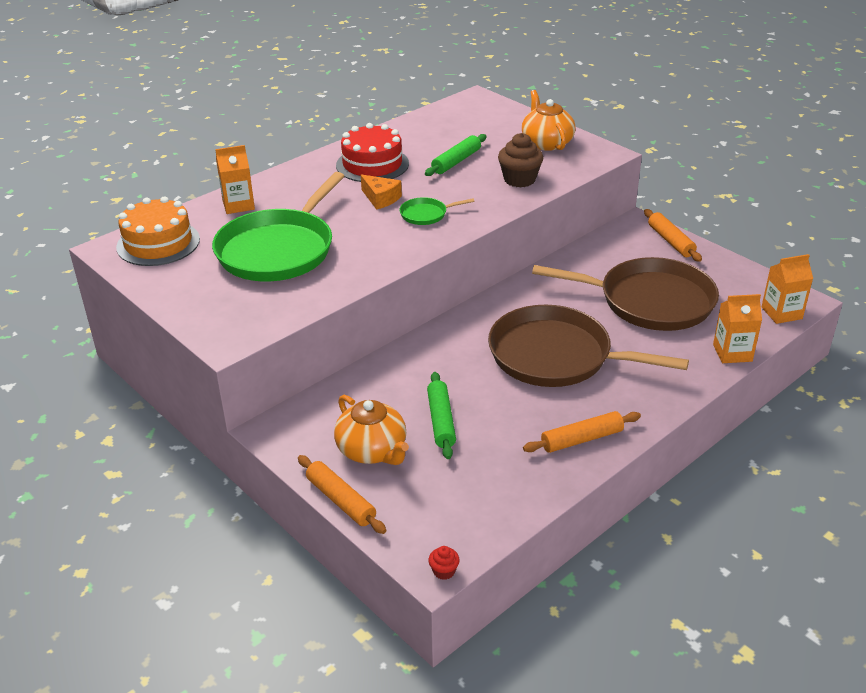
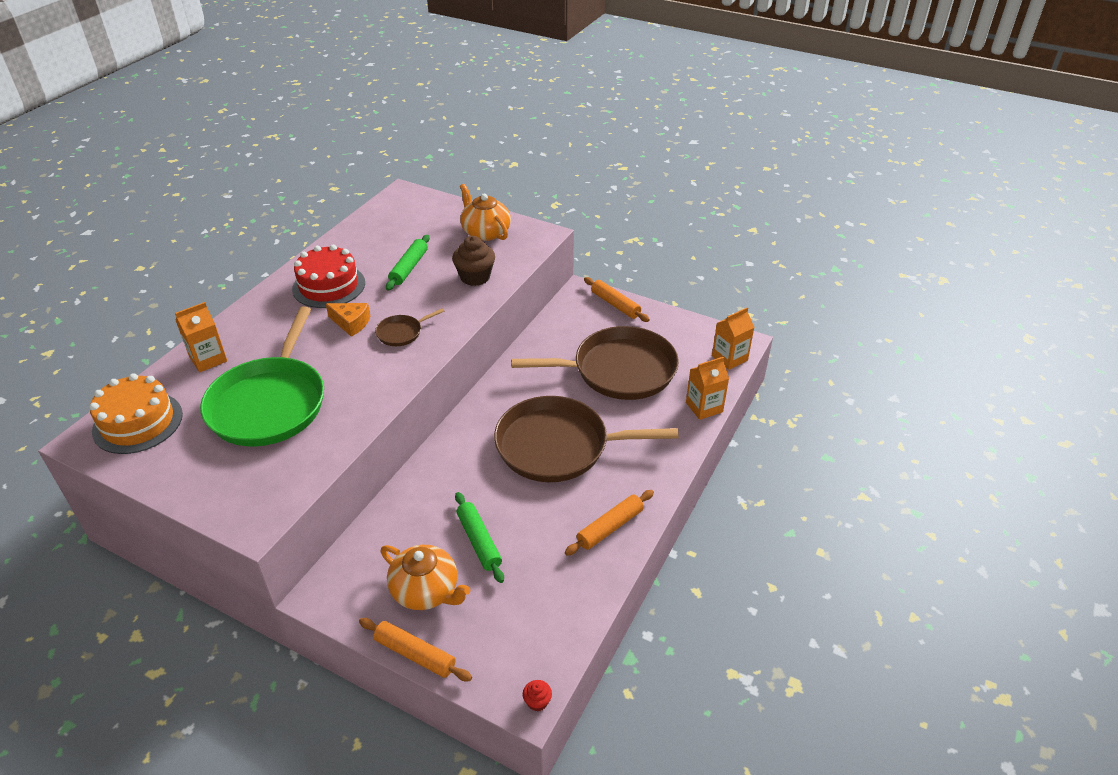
camera: 20 degrees left, 5 degrees up
green pan [400,197,474,225] -> brown pan [375,308,444,346]

